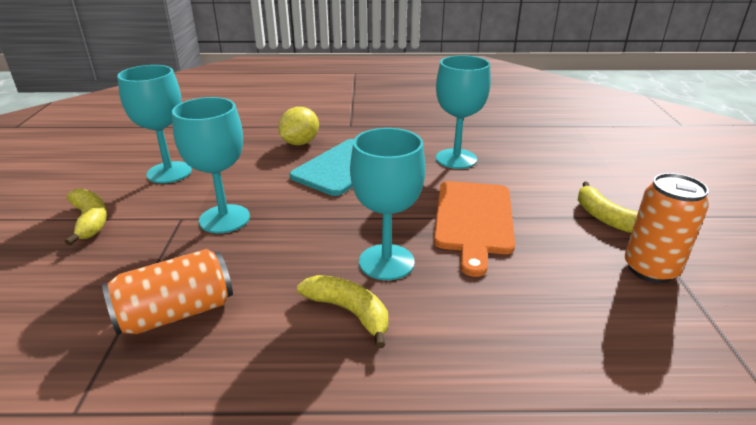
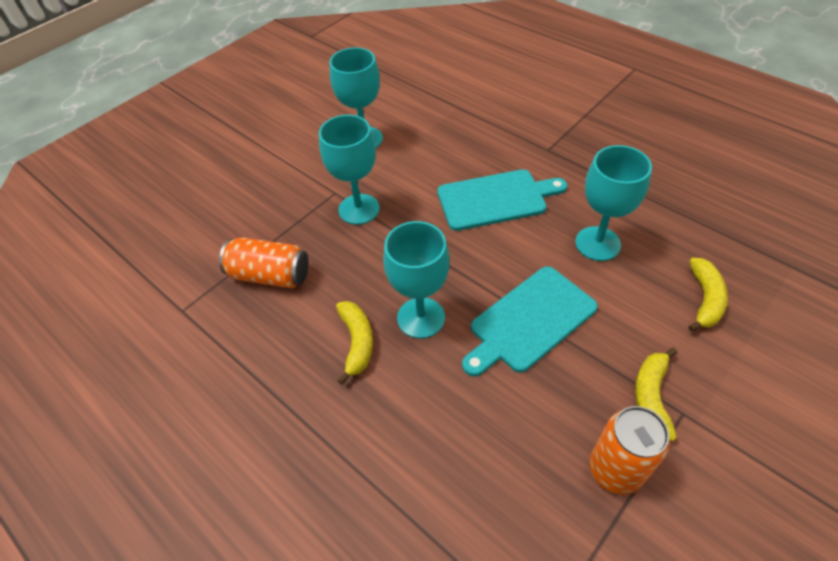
camera: 45 degrees right, 20 degrees up
yellow banana [65,188,107,245] -> yellow banana moved to [688,258,728,332]
yellow lemon [278,107,319,145] -> none
orange cutting board [434,181,515,277] -> turquoise cutting board [462,266,598,377]

